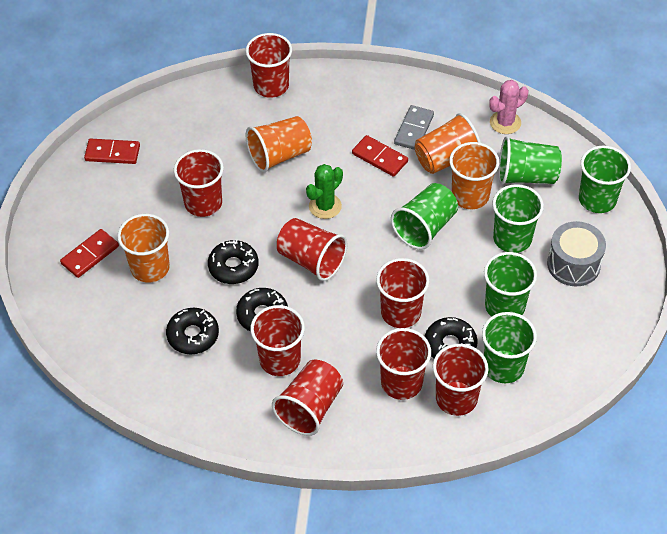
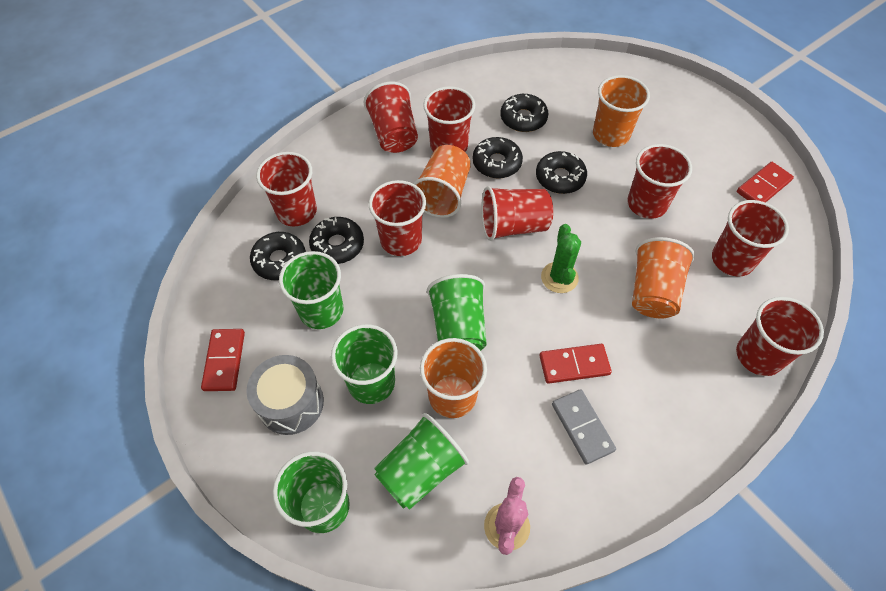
camera: 135 degrees right, 5 degrees up
red domino [60,229,119,278] -> red domino moved to [201,329,245,391]
red cup [376,328,431,400] -> red cup moved to [712,200,789,277]
orange cup [415,113,481,174] -> orange cup moved to [413,145,471,218]
green cup [482,312,537,383] -> black donut [250,232,306,280]

